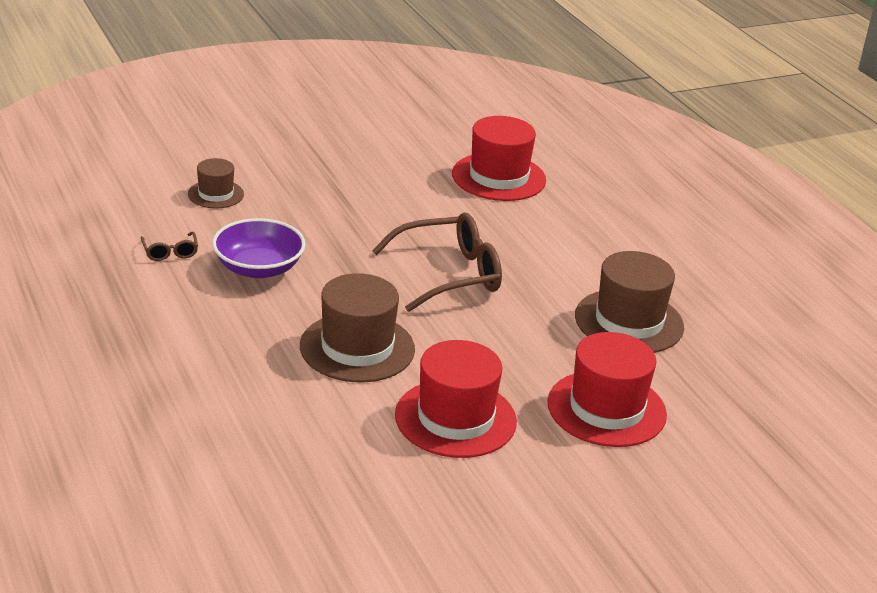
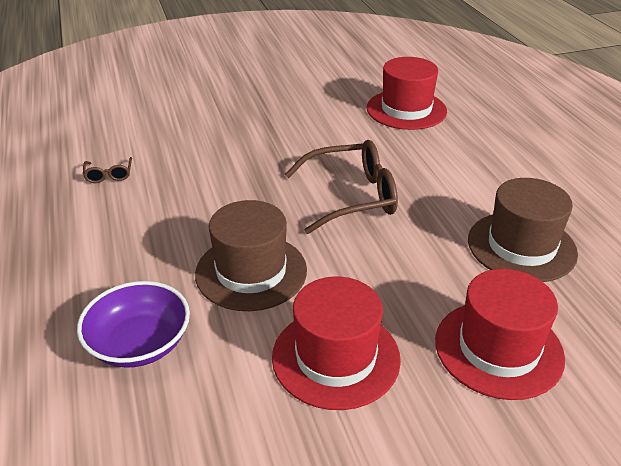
camera: 10 degrees right, 5 degrees up
brown hat [188,158,244,209] -> none
purple bowl [212,218,306,278] -> purple bowl moved to [77,281,190,368]

